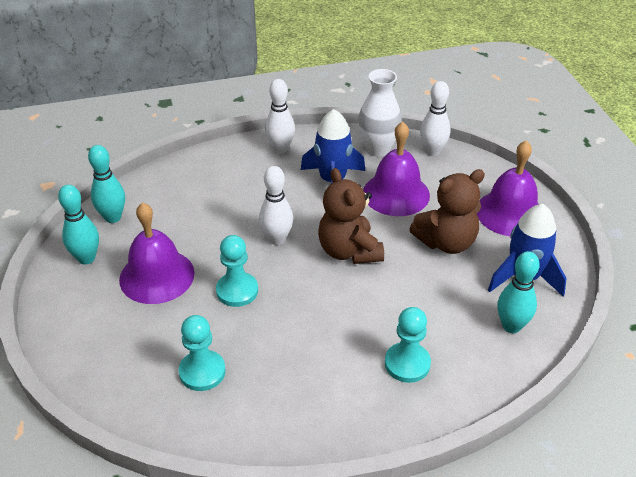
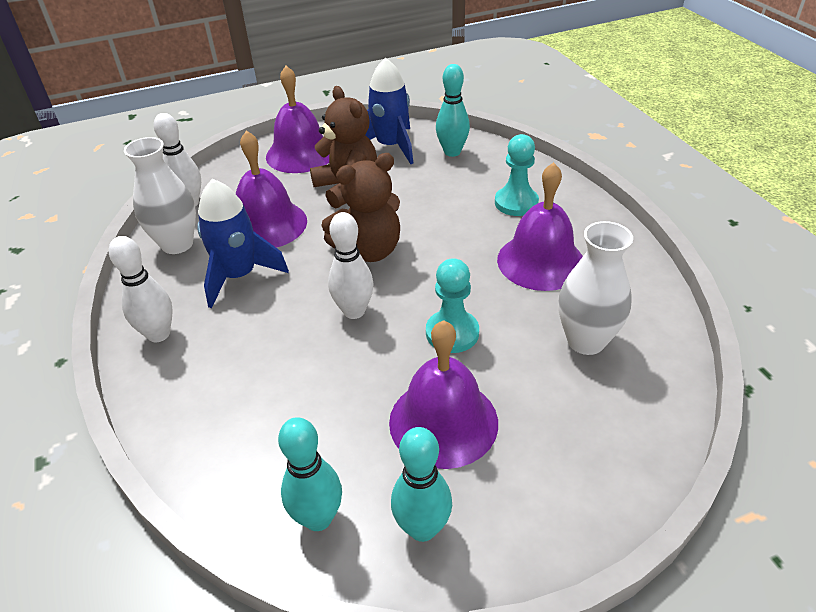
camera: 95 degrees left, 0 degrees up
turquoise pawn [179,315,226,391] -> white vase [558,221,633,355]
none -> purple bell [497,162,583,291]

